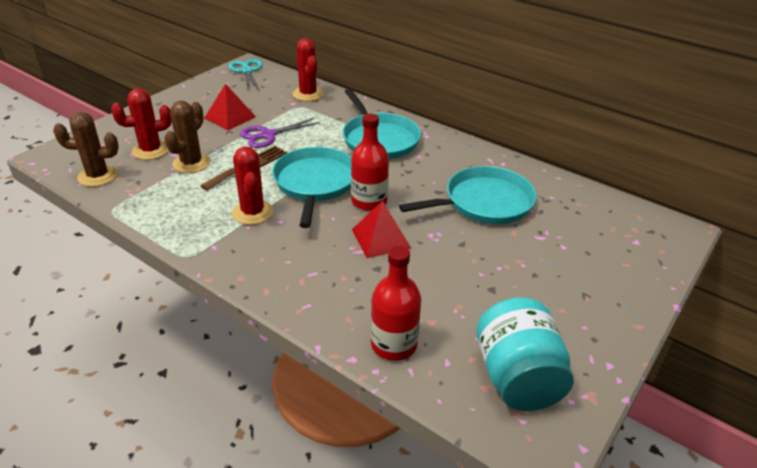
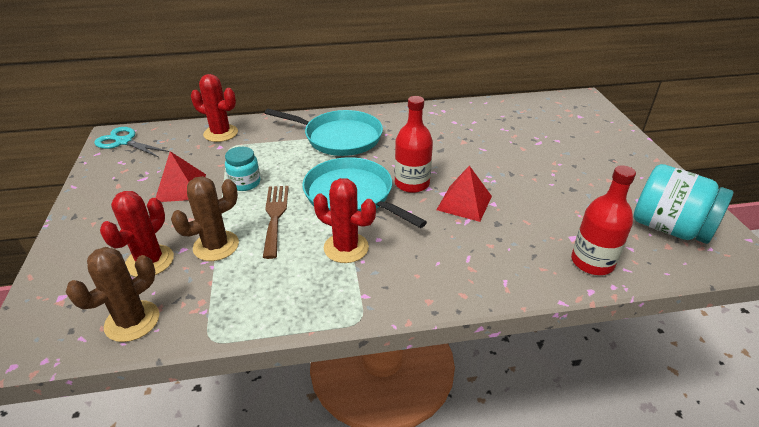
camera: 45 degrees left, 0 degrees up
brown cactus [164,101,210,173] -> brown cactus turned 75 degrees clockwise [171,176,239,261]
purple scissors [240,118,320,148] -> turquoise jar [225,147,261,191]
turquoise pan [399,166,537,224] -> none

